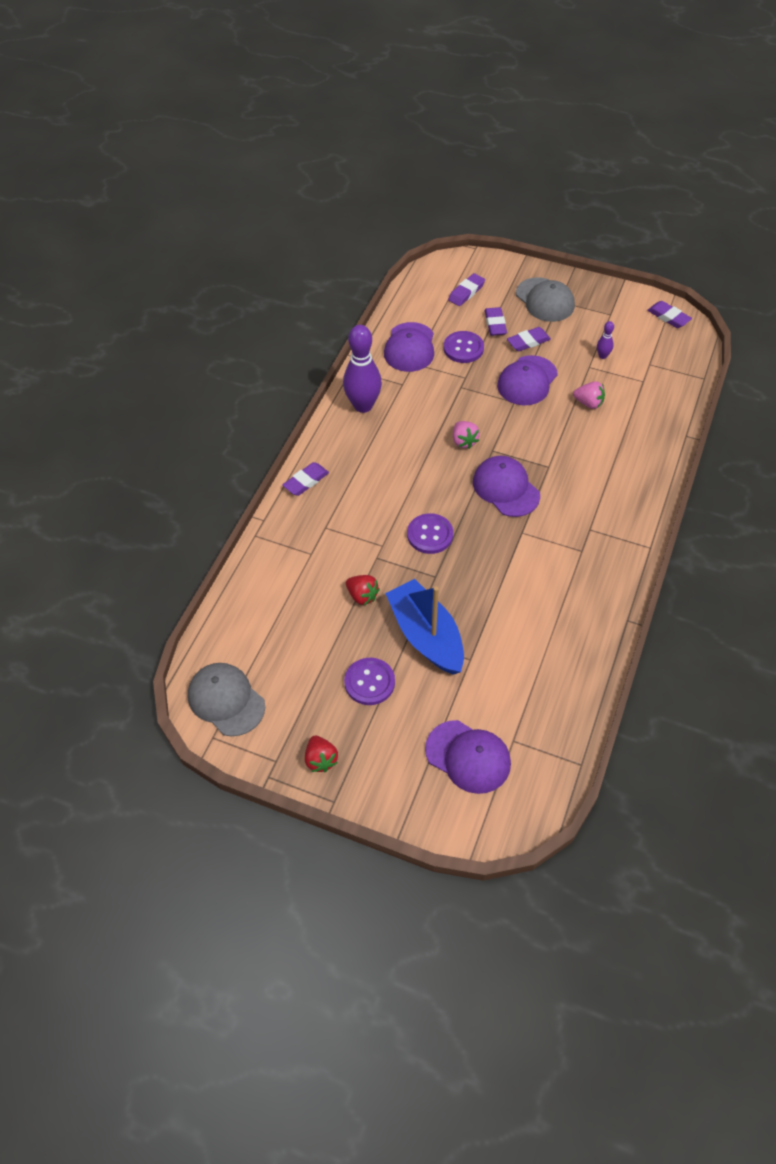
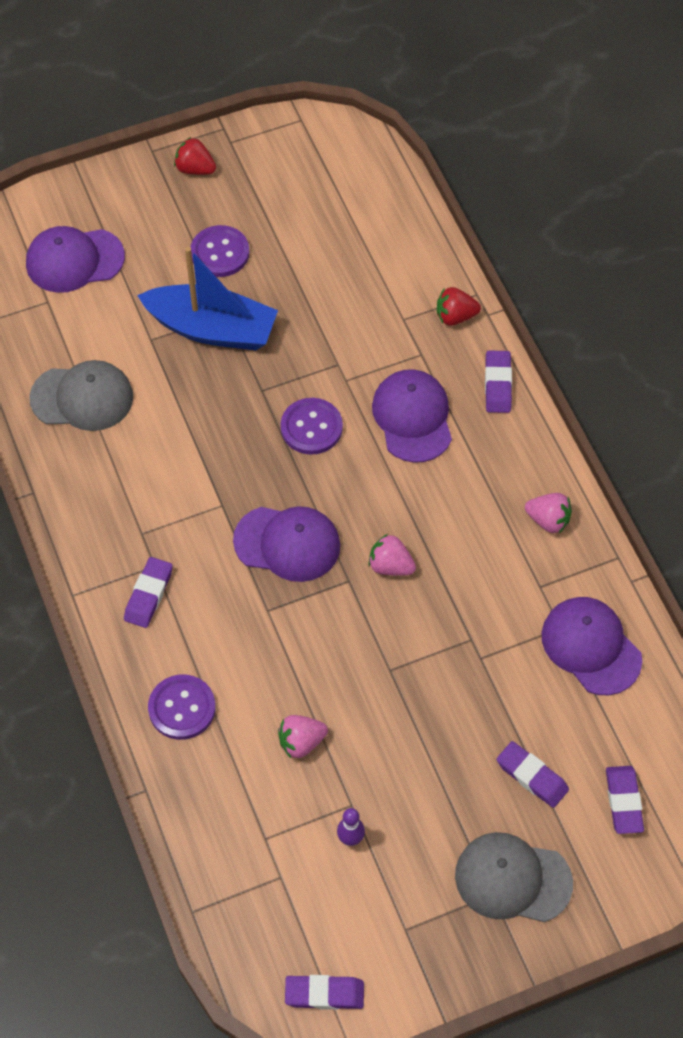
camera: 135 degrees right, 5 degrees up
grey cap [188,663,265,736] -> grey cap moved to [29,360,133,431]
purple bowling pin [343,325,382,413] -> pink strawberry [525,493,572,533]
red strawberry [346,575,380,605] -> red strawberry moved to [437,287,481,326]
purple button [444,331,484,363] -> purple button moved to [148,674,216,740]
purple cap [497,355,558,405] -> purple cap moved to [372,369,452,463]
purple eraser [507,327,551,351] -> purple eraser moved to [124,557,173,628]

